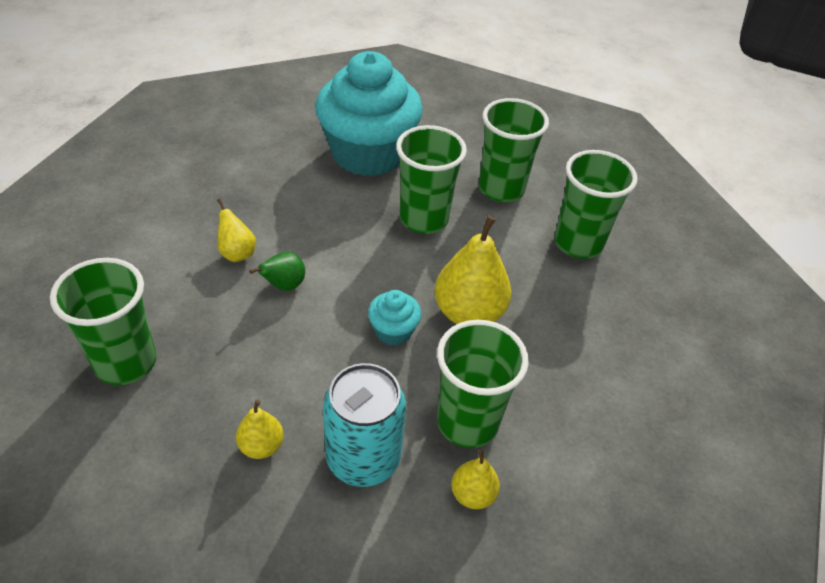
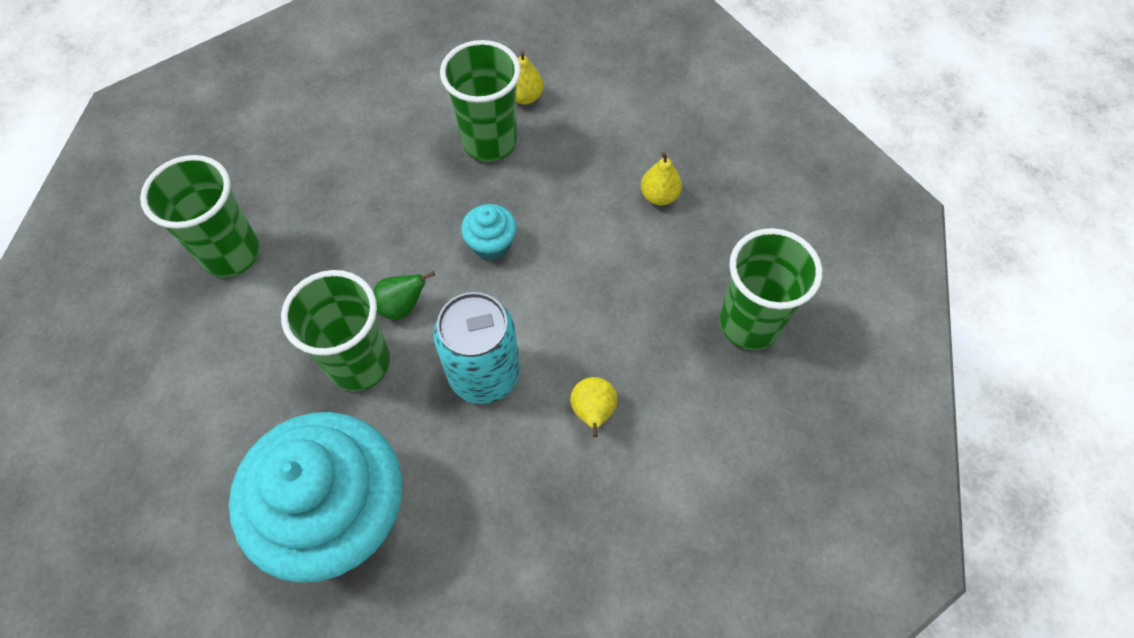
camera: 145 degrees left, 15 degrees up
green pear [249,252,305,291] -> green pear moved to [373,271,435,320]
turquoise can [323,363,406,487] -> turquoise can moved to [433,292,520,404]
yellow pear [434,215,511,324] -> none
green cup [479,98,549,202] -> none

